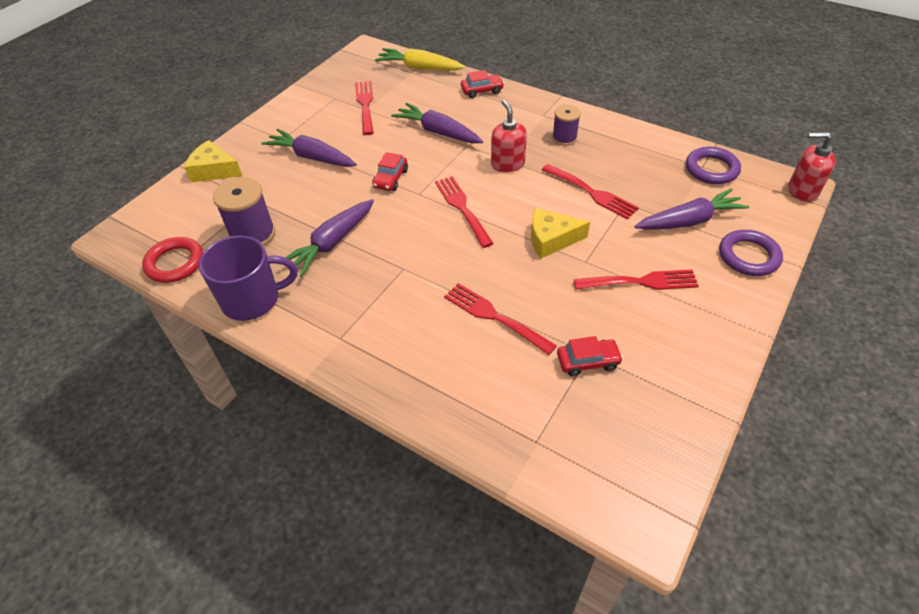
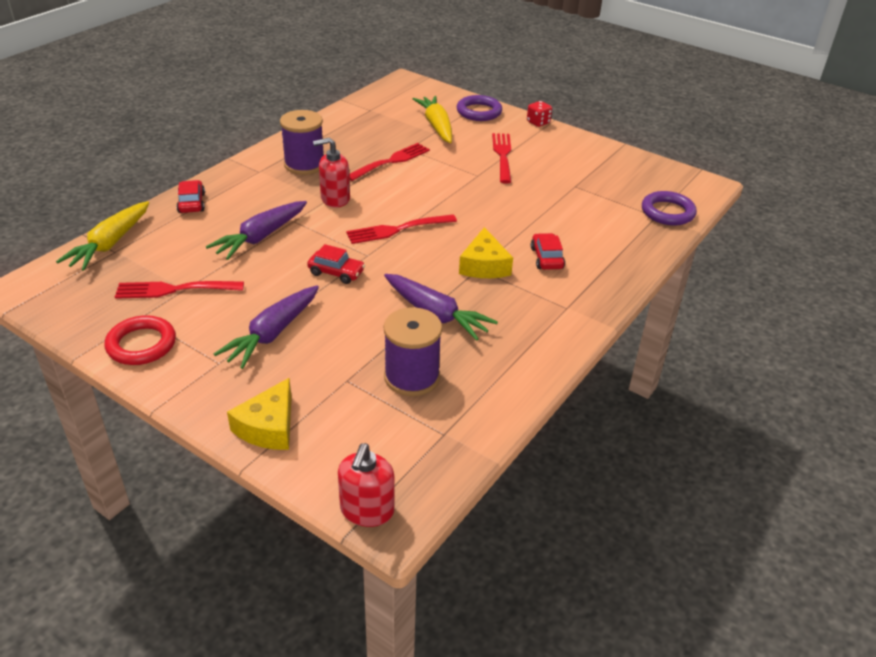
camera: 90 degrees left, 10 degrees down
red ring [142,237,203,283] -> red ring moved to [105,315,176,365]
purple mug [198,235,298,321] -> none
red fork [444,283,557,355] -> none
yellow cheese [531,208,590,258] -> yellow cheese moved to [459,227,513,278]
purple spool [552,105,581,146] -> purple spool [280,110,324,175], size x1.59
red car [557,336,623,377] -> red car moved to [531,233,565,270]
purple carrot [635,188,749,230] -> yellow carrot [413,96,452,143]
purple ring [686,147,741,184] -> purple ring moved to [642,191,697,225]
red soap dispenser [789,132,835,202] -> red soap dispenser moved to [338,443,395,527]
none -> red dice [527,101,552,127]

